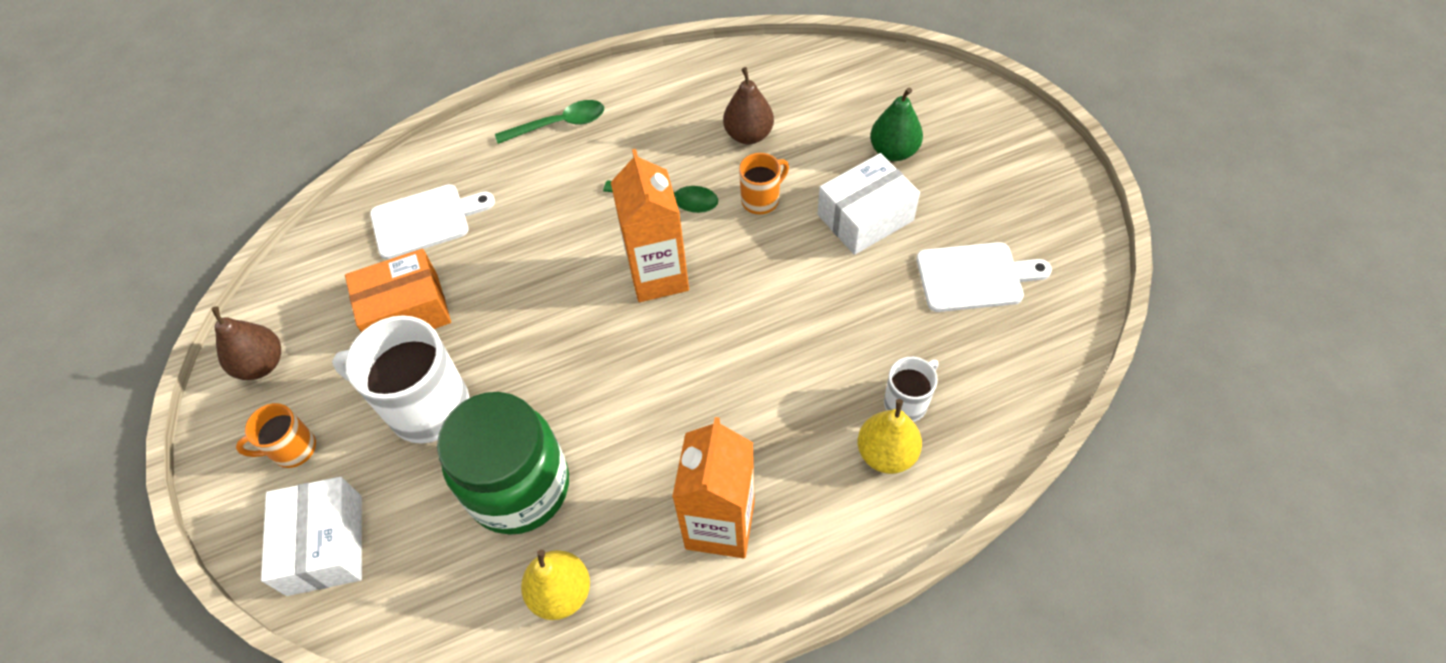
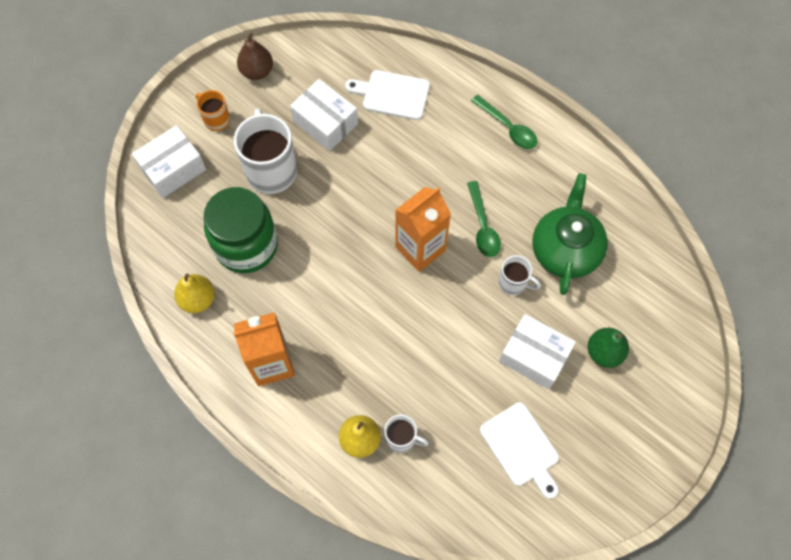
camera: 60 degrees right, 10 degrees up
orange box [345,249,451,332] -> white box [290,79,358,151]
white cutting board [370,184,495,260] -> white cutting board turned 150 degrees clockwise [345,70,430,120]
brown pear [723,67,774,144] -> green teapot [532,173,608,295]
orange mug [739,153,789,214] -> white mug [499,255,541,295]

